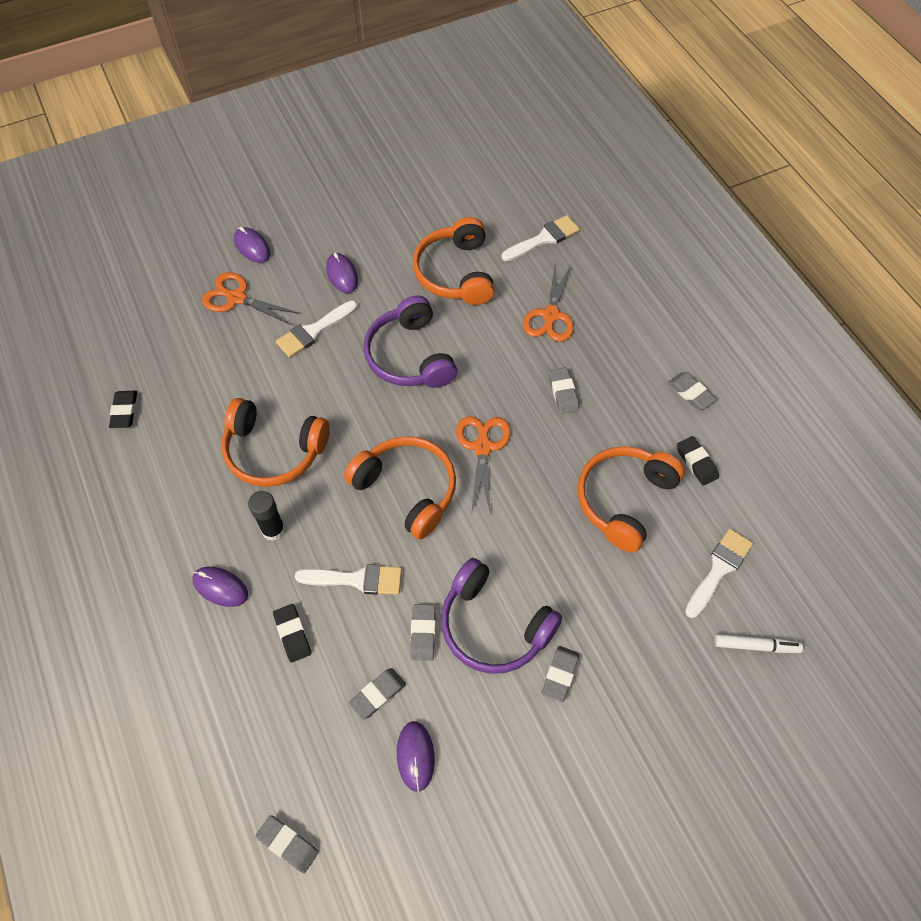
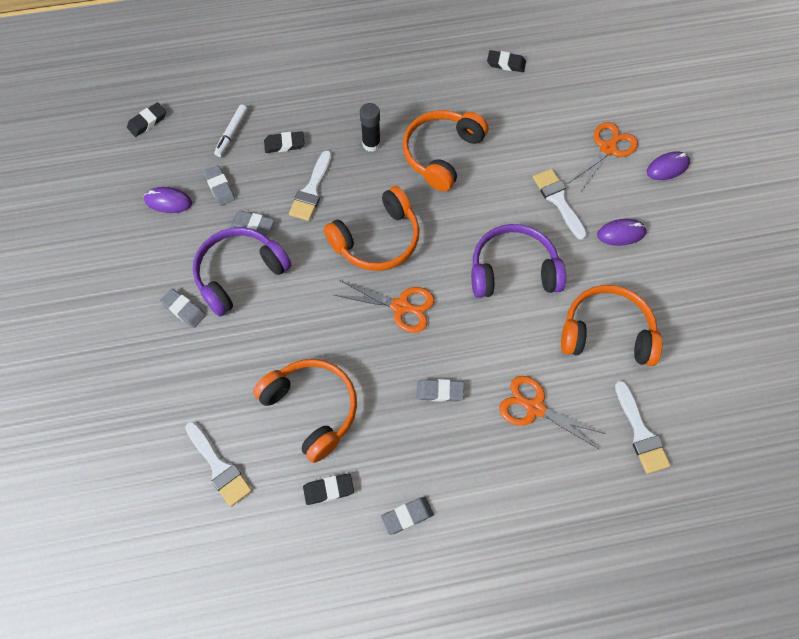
camera: 105 degrees right, 5 degrees up
purple mouse [192,567,248,607] -> none
grey eraser [255,815,319,873] -> black eraser [127,102,166,137]
white marker [714,634,803,653] -> white marker moved to [214,105,248,157]

